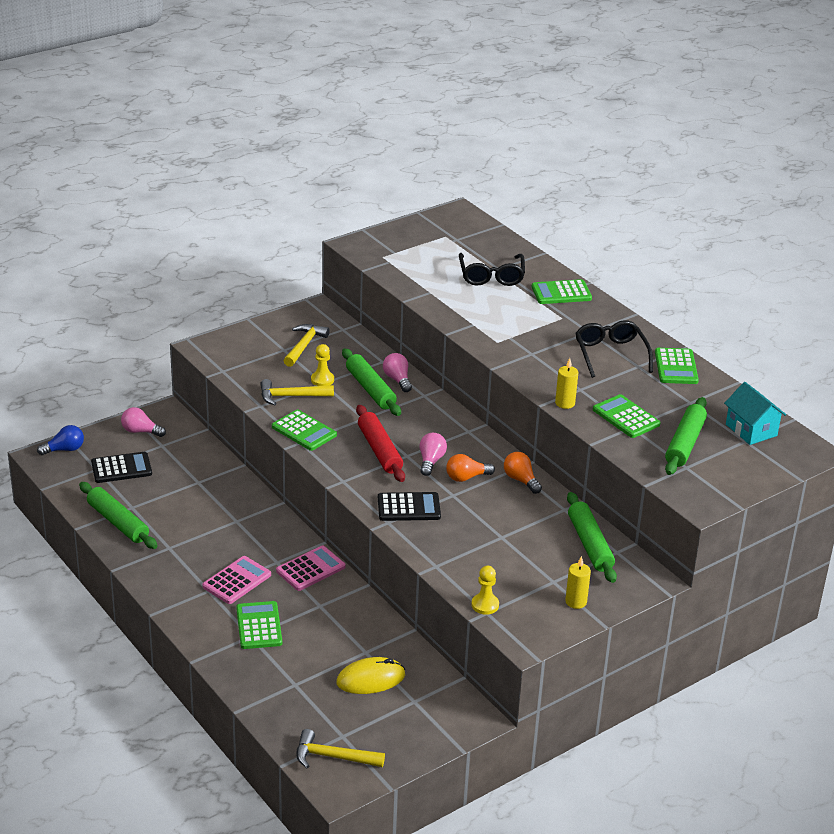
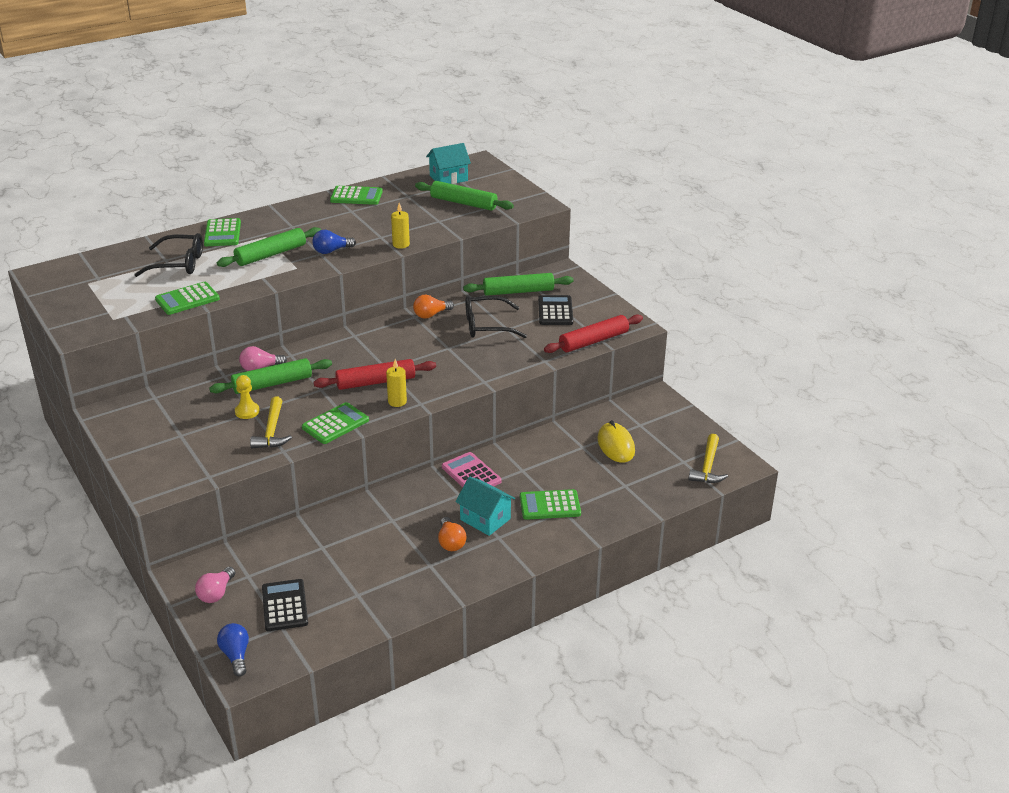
camera: 85 degrees left, 0 degrees up
green rolling pin [79,482,158,549] -> green rolling pin moved to [217,227,321,267]
pink calculator [202,556,271,604] -> turquoise house [455,477,515,536]
yellow hammer [284,324,330,367] -> none
black calculator [378,492,441,521] -> black calculator moved to [538,295,573,325]
pink light bulb [420,433,447,476] -> none
orange light bulb [446,454,495,482] -> orange light bulb moved to [438,517,467,551]
yellow pawn [471,566,499,615] -> red rolling pin [544,314,643,353]
yellow candle [565,556,591,609] -> yellow candle moved to [386,359,407,407]
black glasses [576,320,653,378] -> black glasses moved to [465,296,527,338]
green calculator [593,394,661,438] -> green calculator moved to [155,282,220,315]
none -> blue light bulb [312,230,356,254]

